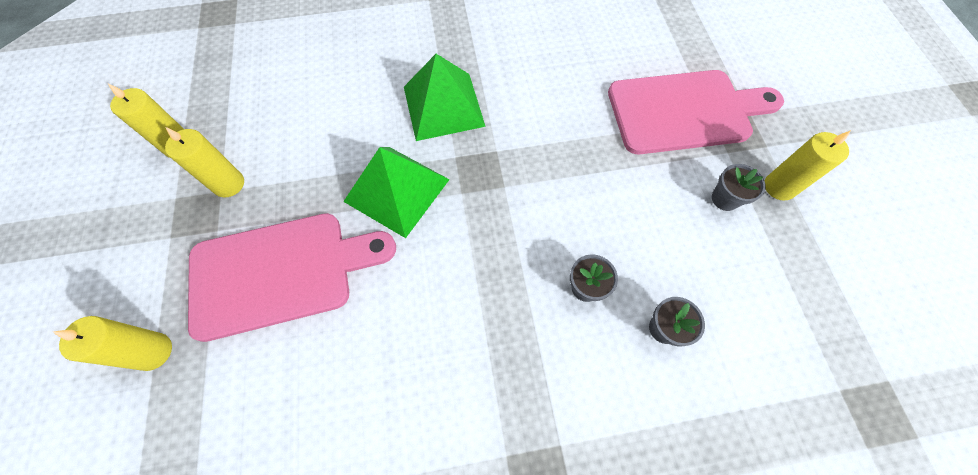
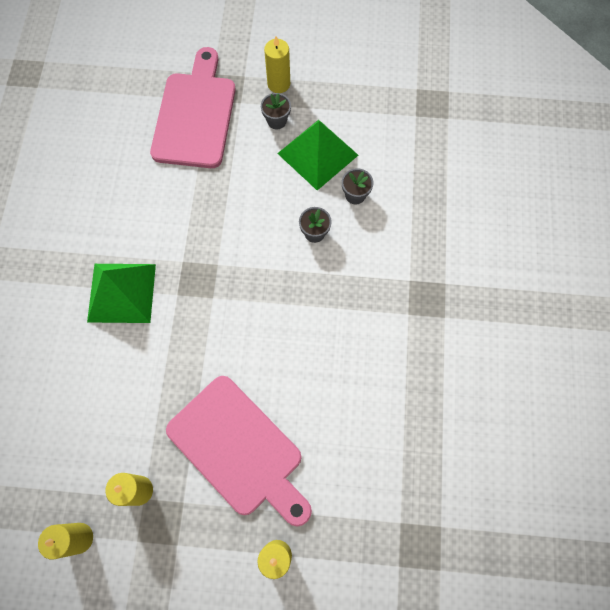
camera: 75 degrees left, 5 degrees up
pink cutting board [188,213,396,342] -> pink cutting board turned 135 degrees clockwise [166,376,312,527]
green pyramid [343,147,450,238] -> green pyramid moved to [277,120,358,190]

